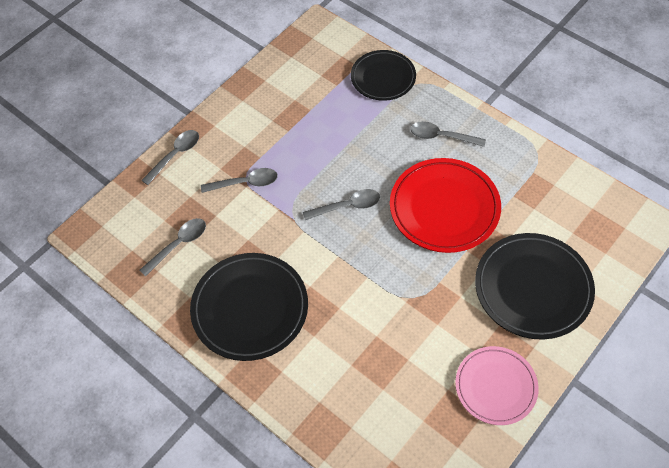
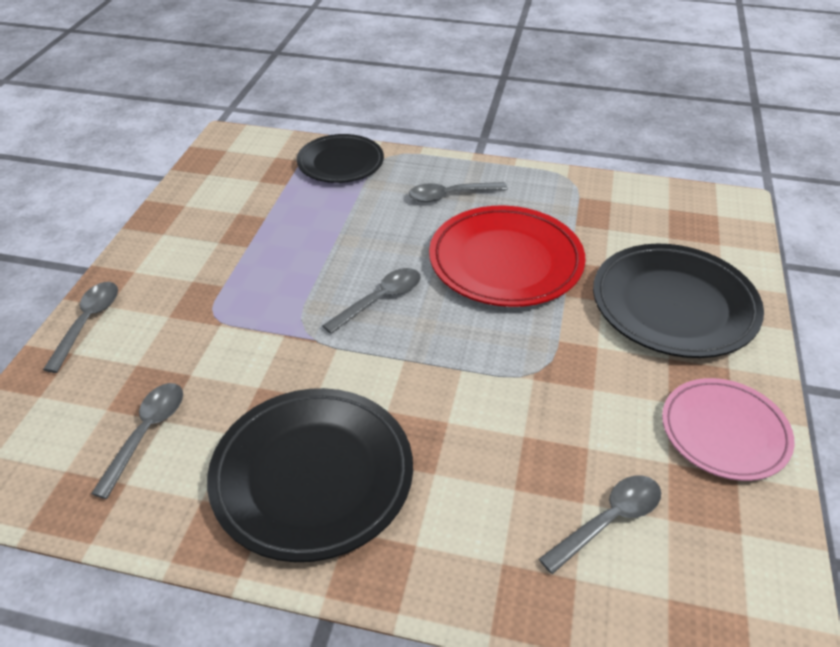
camera: 30 degrees left, 15 degrees down
grey spoon [201,168,278,193] -> grey spoon moved to [539,476,661,574]

